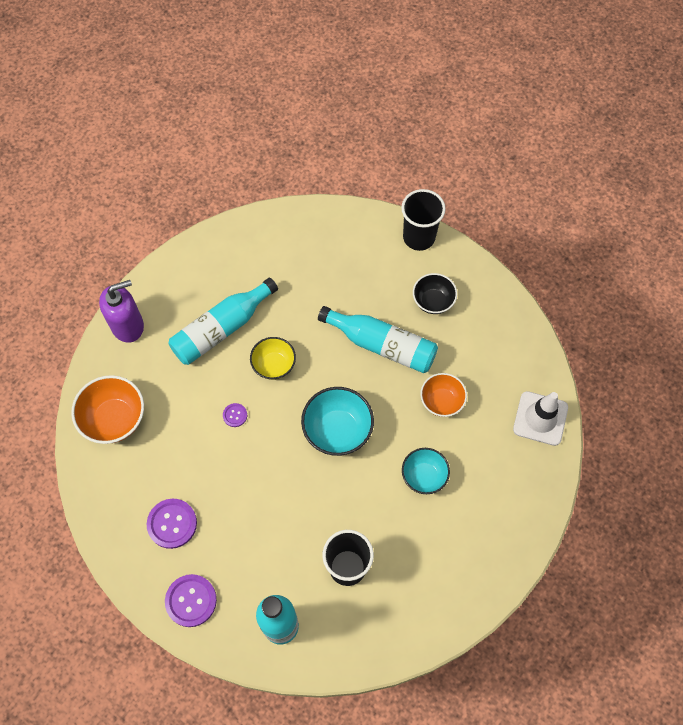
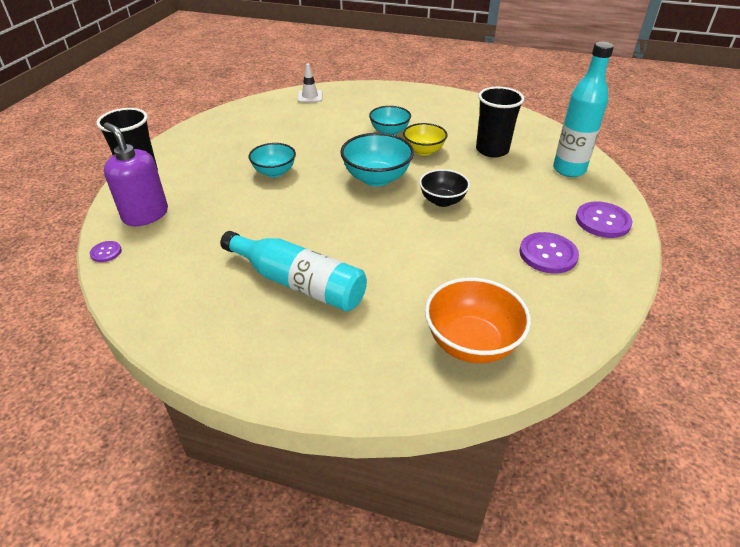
camera: 110 degrees left, 25 degrees down
purple soap dispenser [99,280,144,343] -> purple soap dispenser moved to [104,122,168,226]
purple button [223,403,247,427] -> purple button moved to [90,241,122,262]
yellow bowl [250,337,296,380] -> yellow bowl moved to [403,123,448,156]
turquoise bottle [318,306,438,373] -> turquoise bowl [249,143,296,177]
black bowl [413,273,457,314] -> black bowl moved to [419,169,470,207]
orange bowl [420,373,467,417] -> none
white traffic cone [513,391,568,446] -> white traffic cone [298,63,322,102], size x0.62

